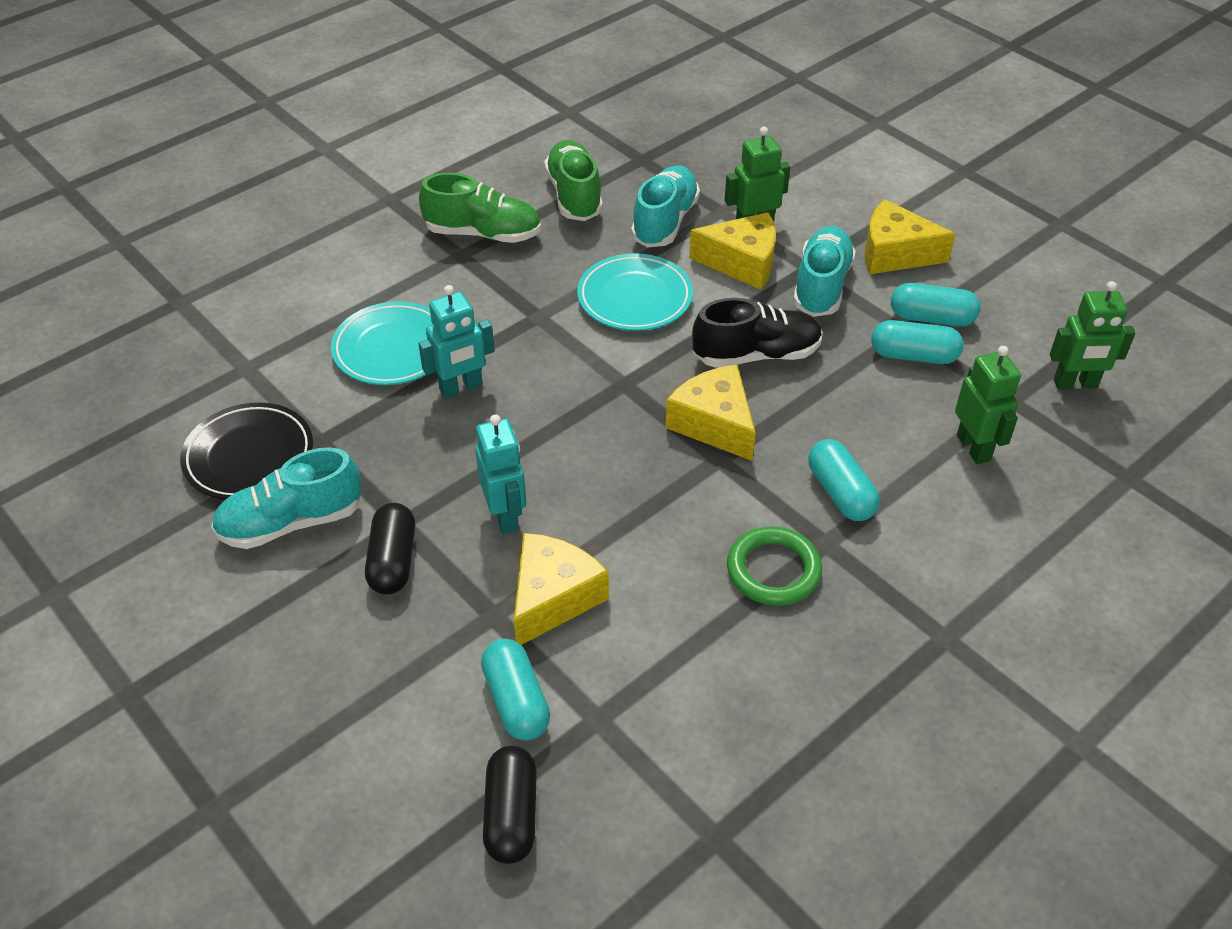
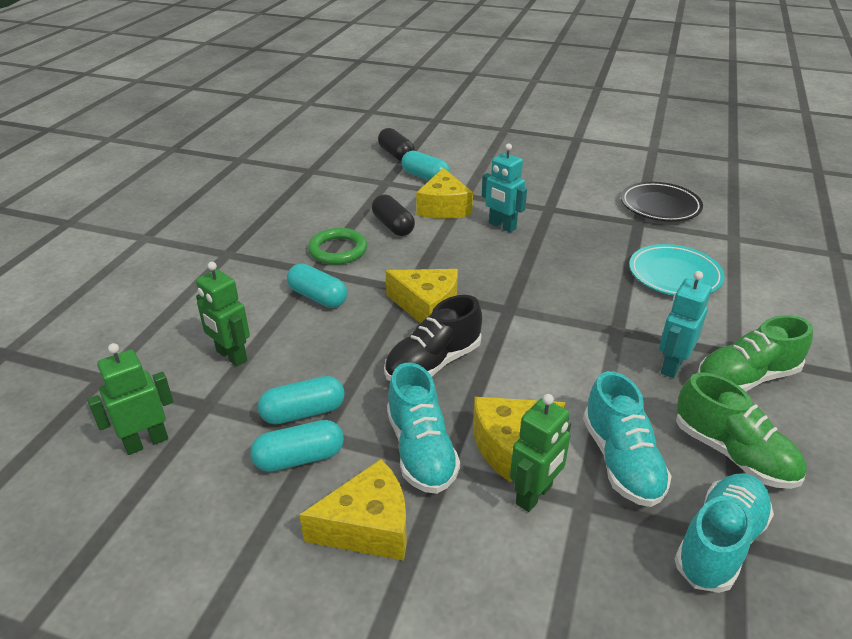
camera: 150 degrees right, 10 degrees down
turquoise shoe [211,447,362,549] -> turquoise shoe moved to [675,474,774,593]
black capsule [365,503,415,595] -> black capsule moved to [372,194,415,236]
turquoise robot [418,285,495,398] -> turquoise robot moved to [659,271,712,378]
turquoise plate [577,253,693,331] -> none

